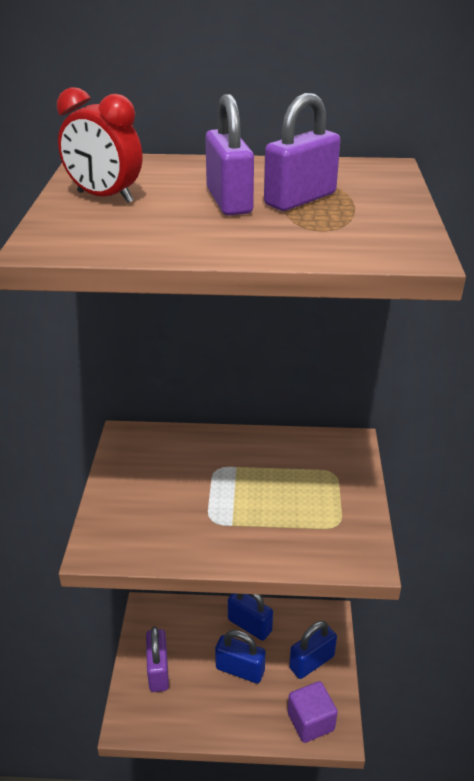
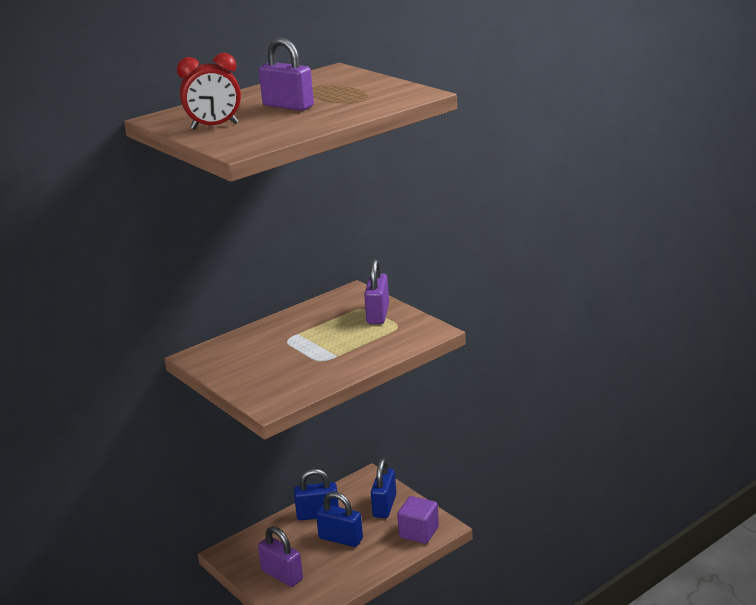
camera: 40 degrees left, 10 degrees down
blue padlock [215,630,266,683] -> blue padlock turned 45 degrees clockwise [316,492,363,547]
purple padlock [264,93,340,211] -> purple padlock moved to [364,259,389,324]

